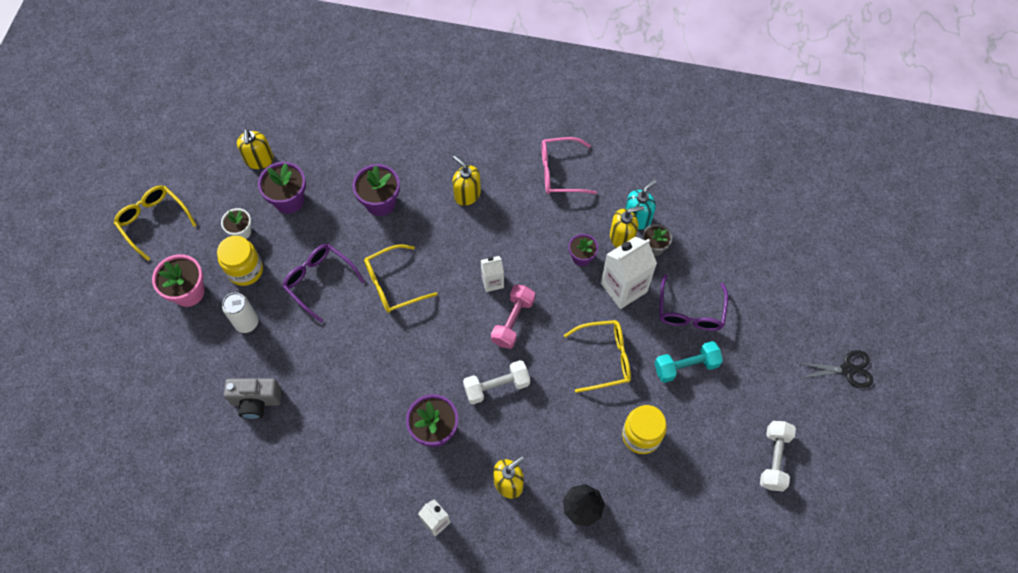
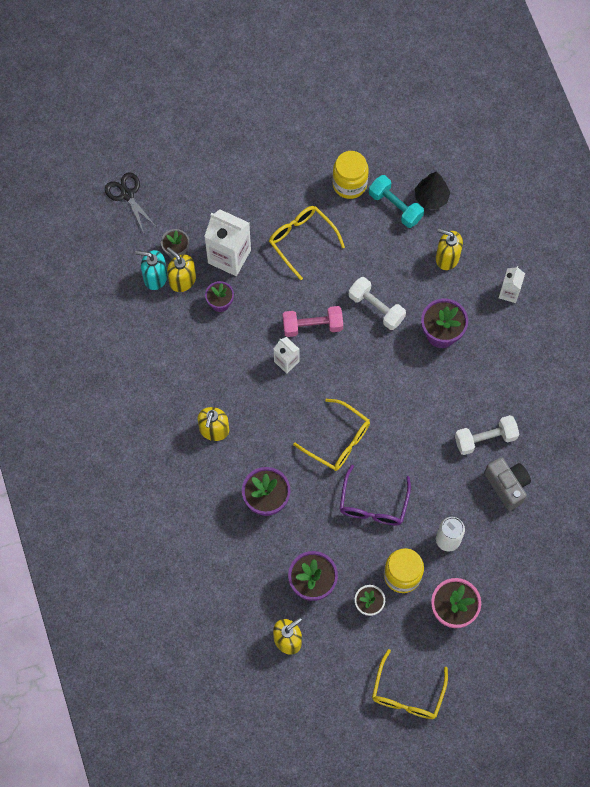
camera: 120 degrees left, 5 degrees up
pink glasses [542,137,597,194] -> none
turquoise dumbbell [655,341,723,383] -> turquoise dumbbell moved to [369,175,424,228]
purple glasses [659,275,728,331] -> none
white dumbbell [760,421,796,491] -> white dumbbell moved to [455,415,519,455]
black scissors [799,350,873,388] -> black scissors moved to [105,172,155,233]

